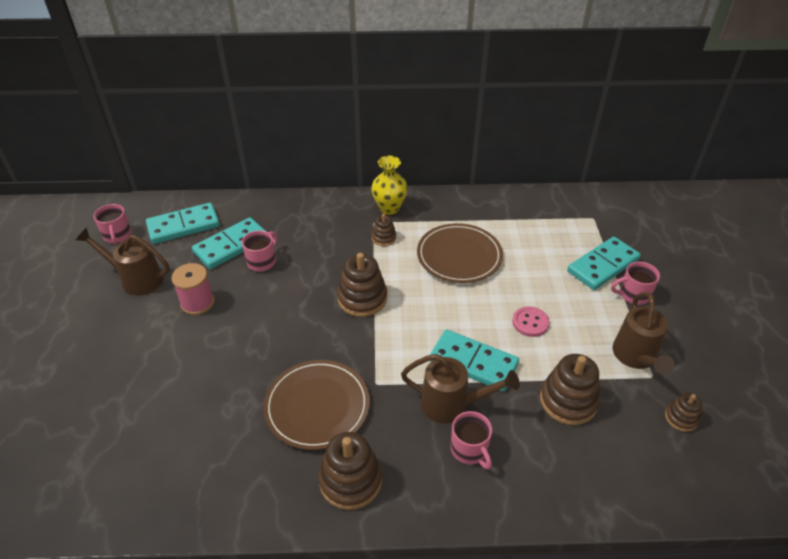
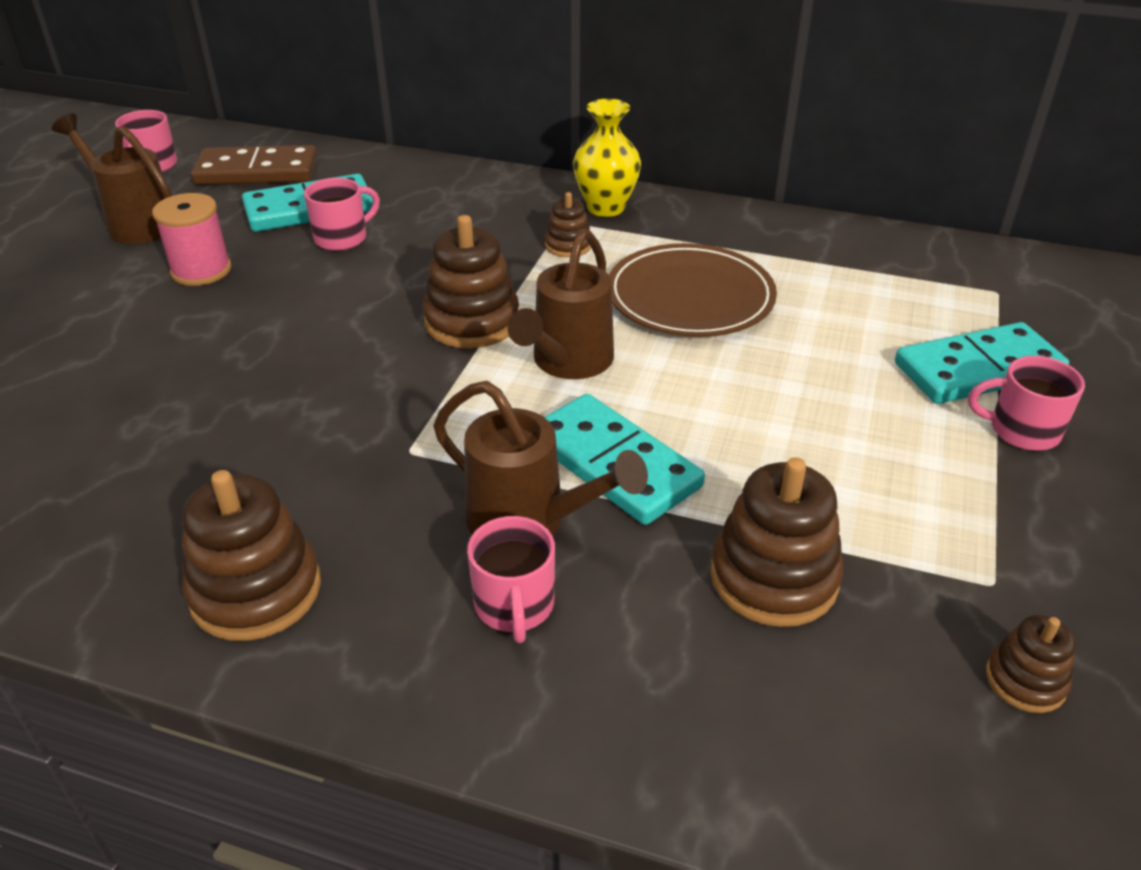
camera: 20 degrees right, 5 degrees down
turquoise domino [146,203,220,244] -> brown domino [191,145,317,185]
brown plate [264,360,370,450] -> none
pink button [512,306,550,337] -> none
brown watering can [612,292,675,375] -> brown watering can moved to [507,229,614,379]

